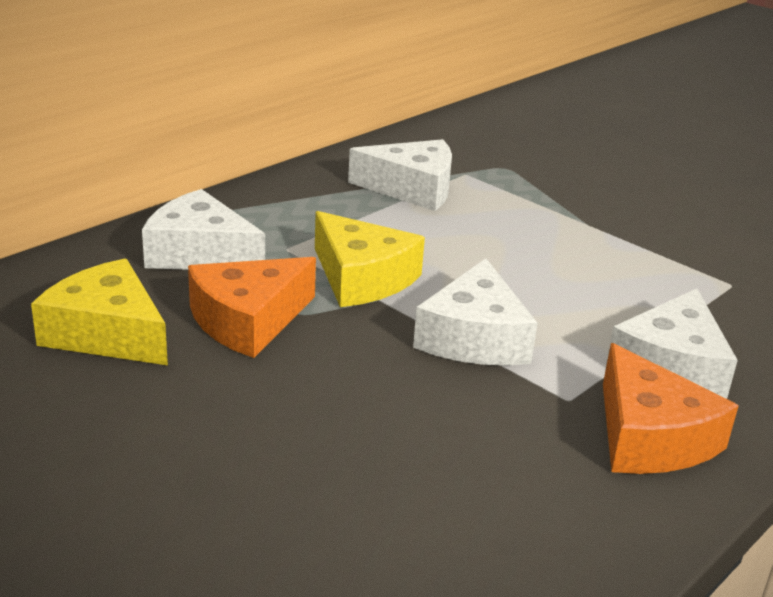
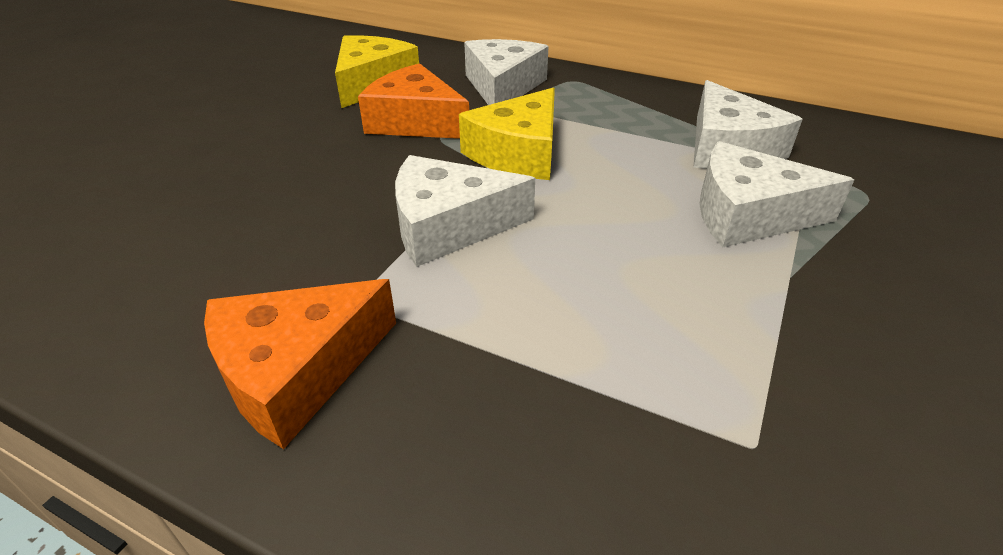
camera: 75 degrees right, 10 degrees up
white cheese [606,288,738,399] -> white cheese moved to [699,141,854,247]

